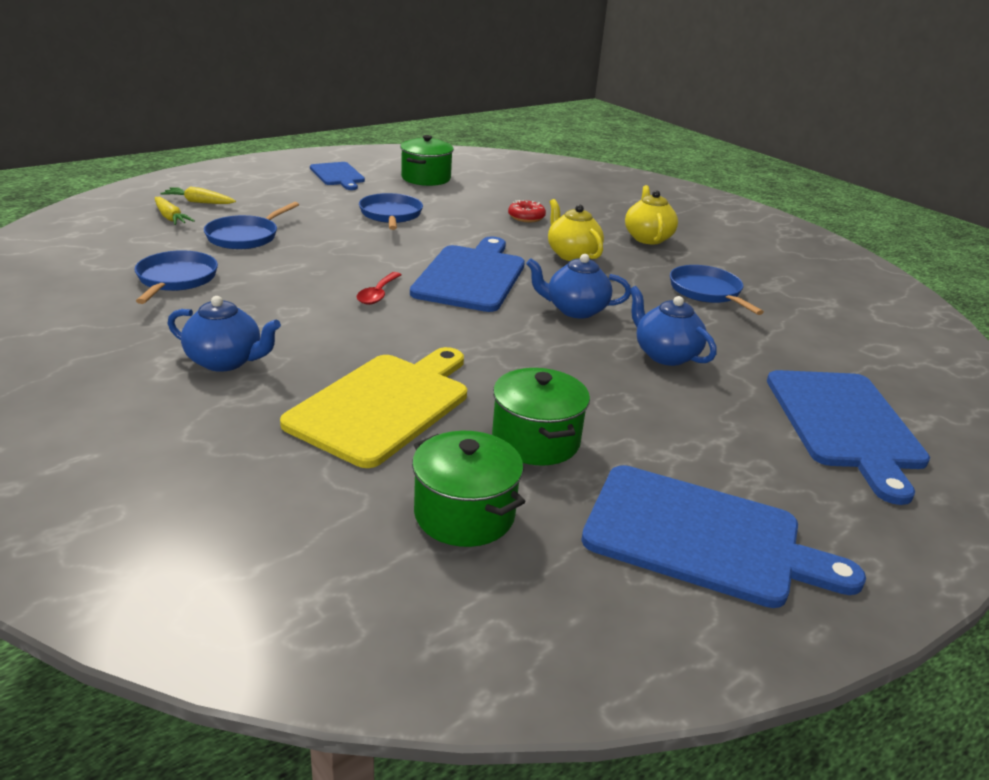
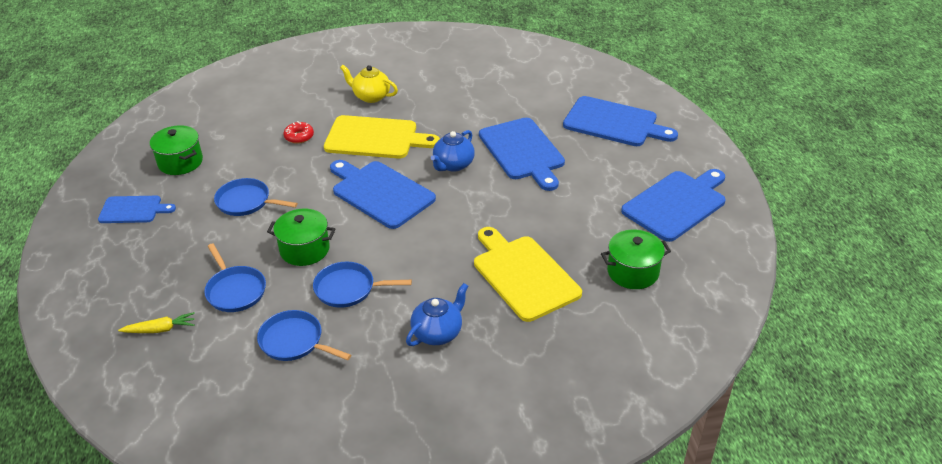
camera: 60 degrees left, 10 degrees up
yellow carrot [161,186,236,204] -> none
red spoon [357,272,402,305] -> none
green pot [492,368,590,466] -> green pot moved to [267,208,335,266]
yellow teapot [548,199,604,261] -> yellow cutting board [324,115,440,159]
blue teapot [629,286,717,366] -> blue cutting board [479,118,565,191]
blue pan [670,265,764,315] -> blue pan moved to [313,262,412,308]

